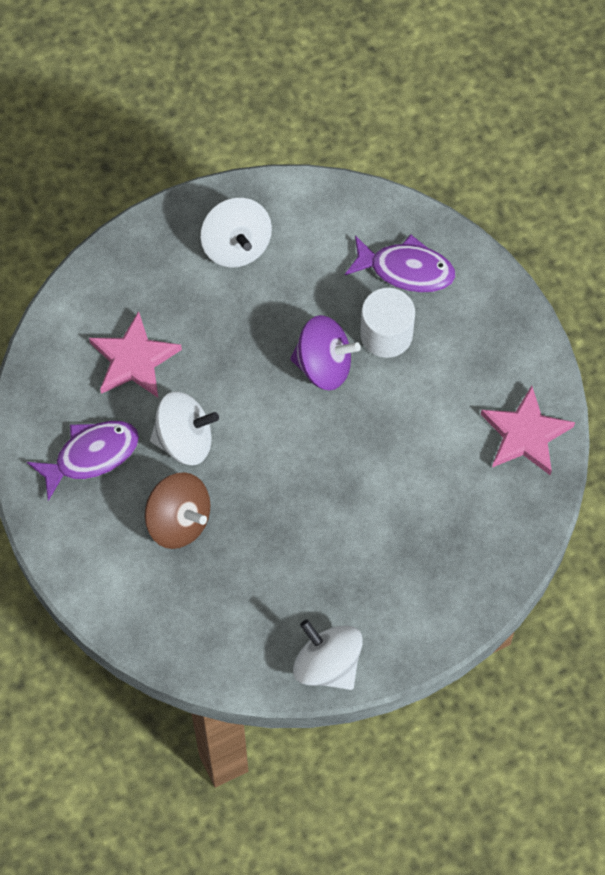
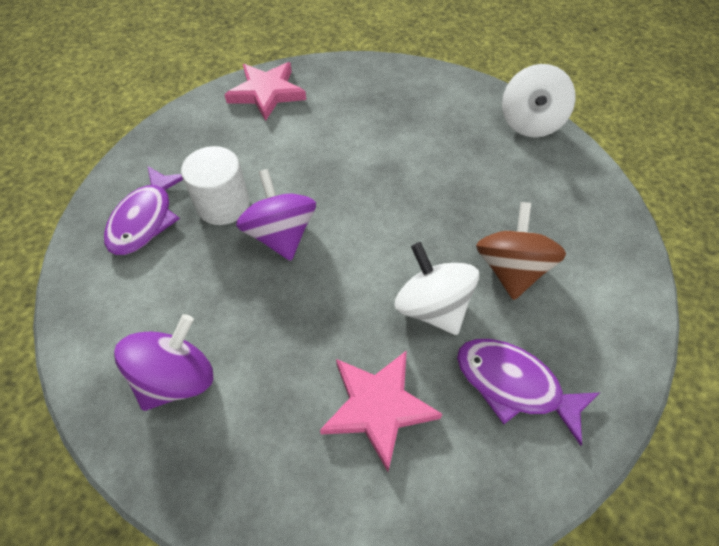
camera: 120 degrees left, 10 degrees down
white spinning top [201,198,272,268] -> purple spinning top [114,314,213,411]
purple fish [345,234,455,293] -> purple fish turned 150 degrees counterclockwise [104,166,183,255]

